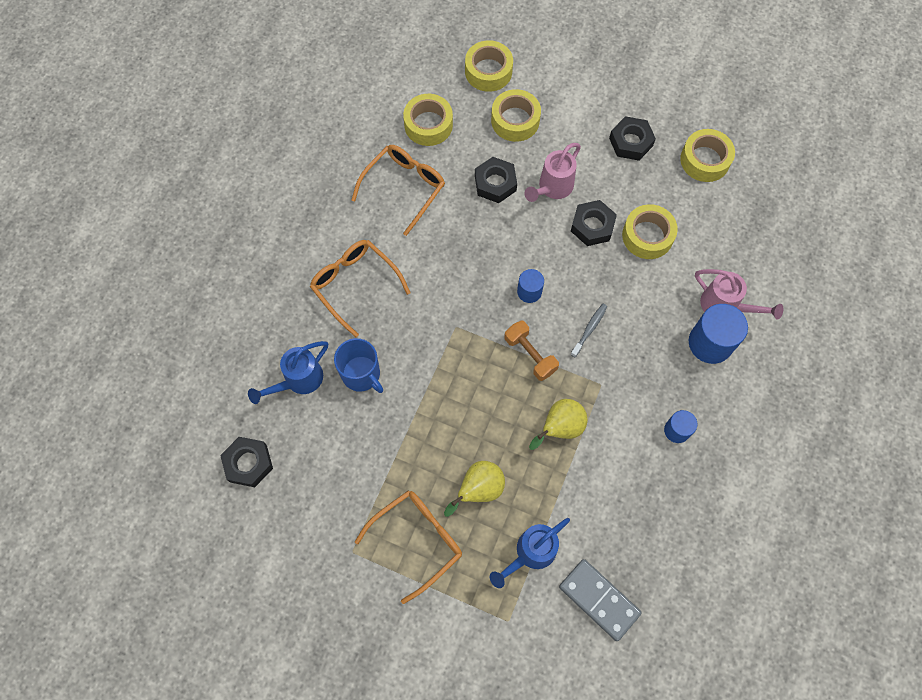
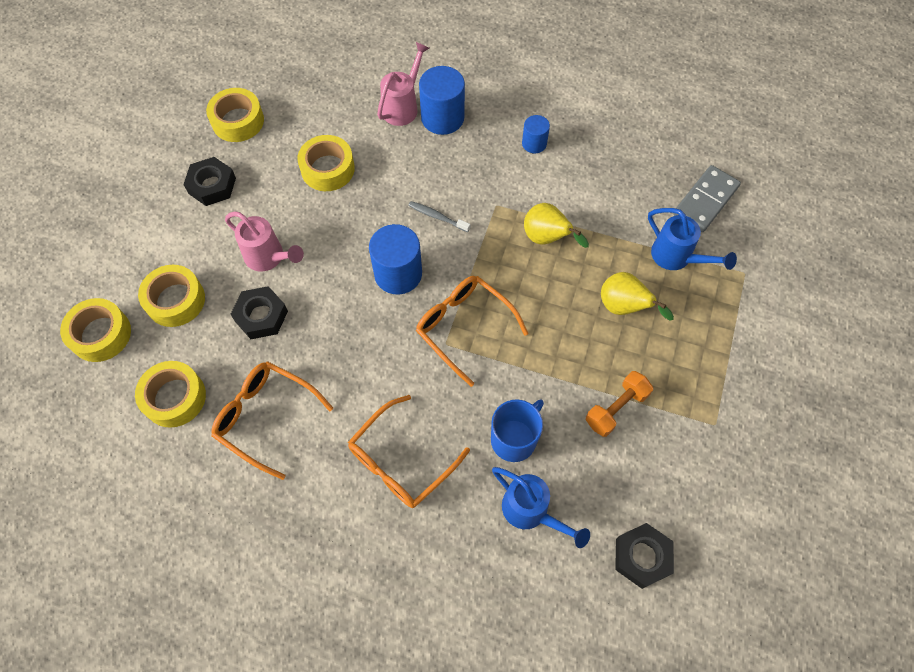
camera: 95 degrees left, 5 degrees down
orange glasses [355,490,462,604] -> orange glasses moved to [416,276,528,387]
orange dumbbell [504,320,559,381] -> orange dumbbell moved to [586,371,653,437]
blue cylinder [517,269,544,303] -> blue cylinder [369,224,422,294], size x1.77
black nut [571,200,617,246] -> none

